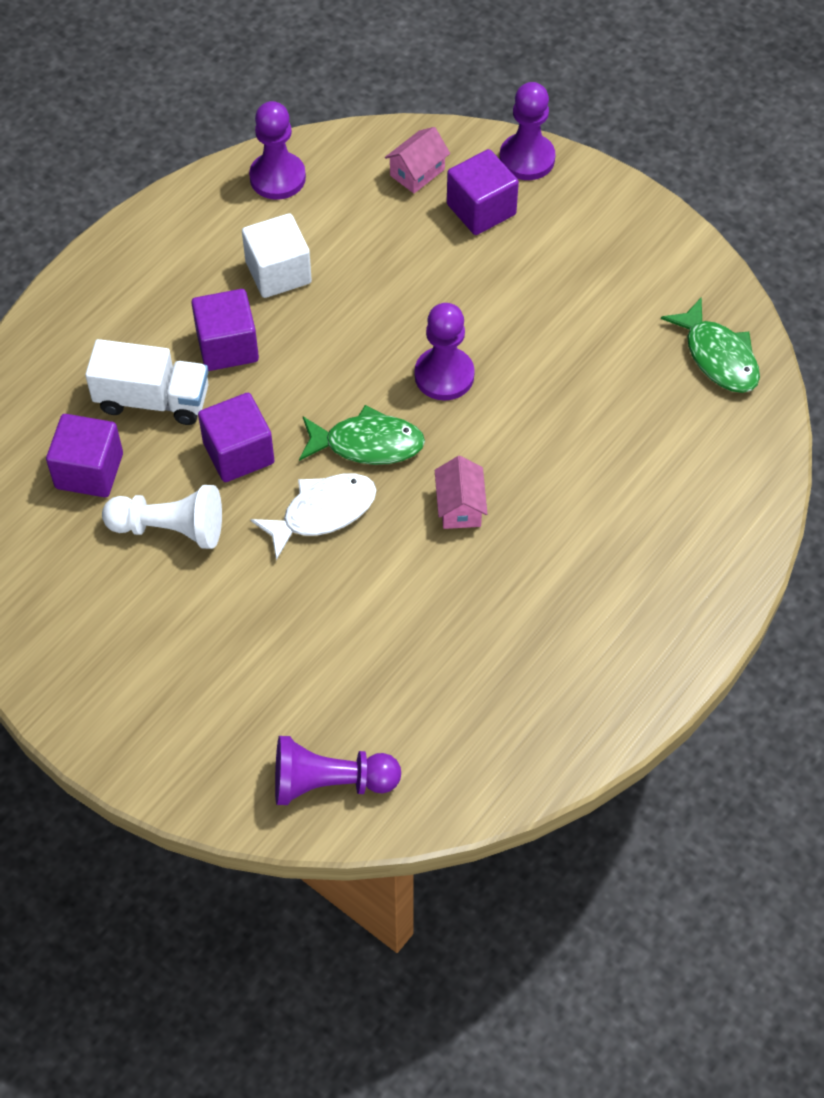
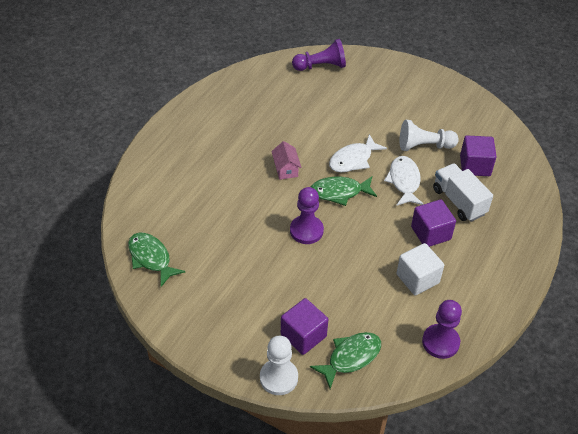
camera: 170 degrees right, 10 degrees down
white truck [85,339,209,425] -> white truck turned 60 degrees clockwise [433,163,493,222]
purple cube [198,393,275,482] -> white fish [384,156,424,206]
pink house [385,127,450,193] -> green fish [310,332,381,389]
purple pawn [499,82,555,180] -> white pawn [260,336,298,395]

